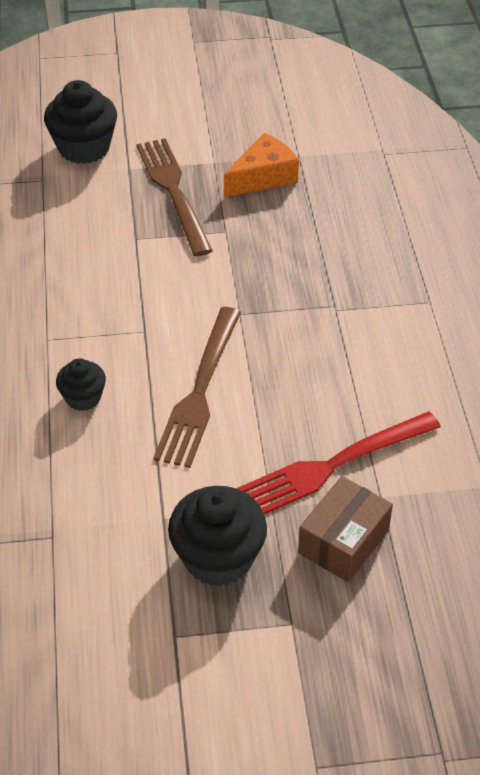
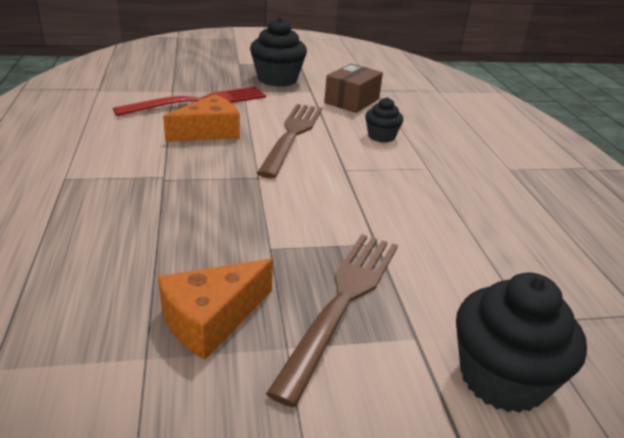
camera: 175 degrees right, 15 degrees down
brown fork [136,138,213,256] -> brown fork turned 135 degrees counterclockwise [266,234,398,407]
brown box [298,476,393,582] -> brown box moved to [324,64,383,113]
none -> orange cheese [163,94,240,142]

